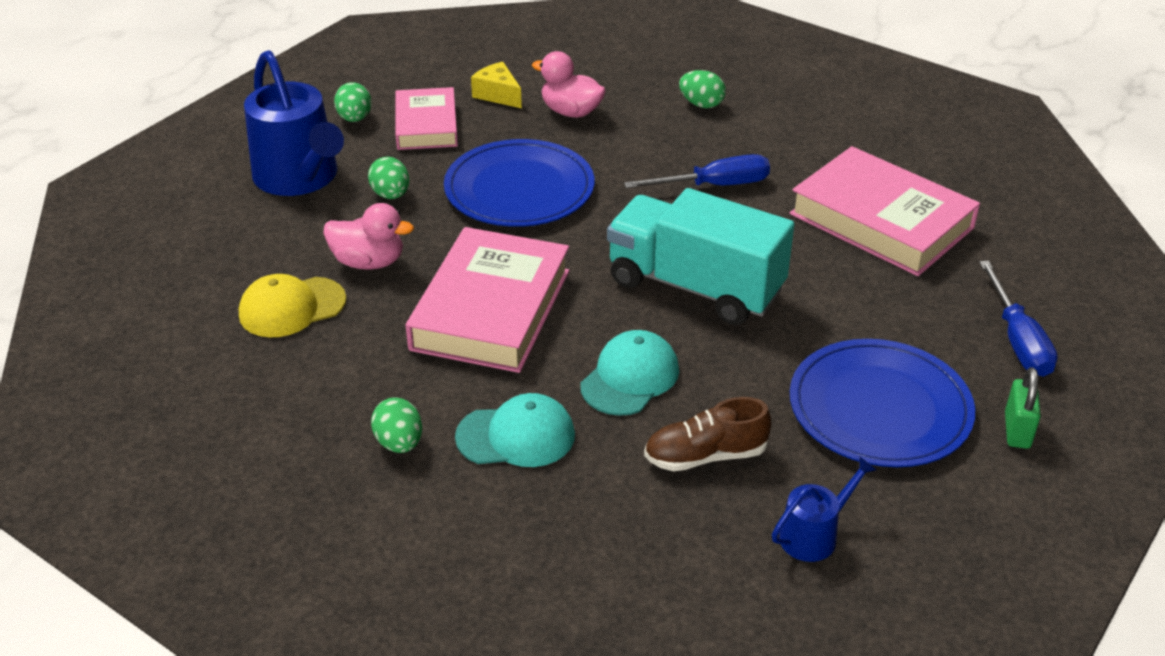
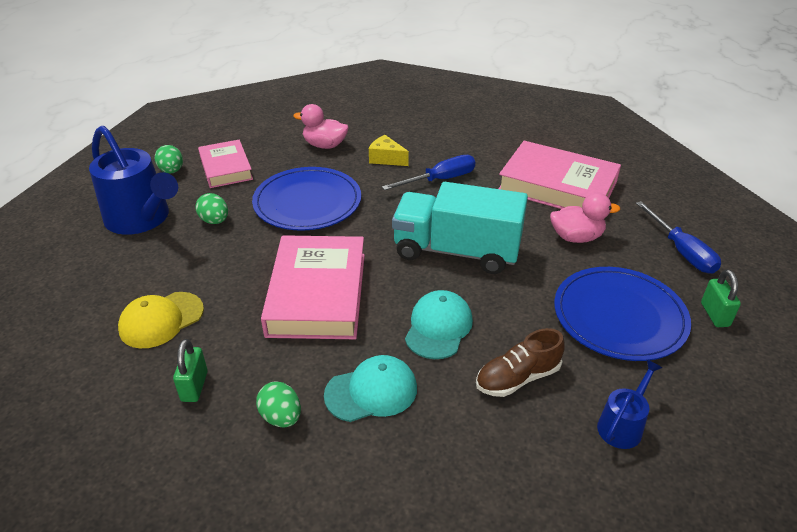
camera: 15 degrees left, 0 degrees up
pink duck [323,203,414,270] -> pink duck moved to [550,193,620,243]
yellow cheese [471,62,522,108] -> yellow cheese moved to [369,135,409,166]
green egg [679,70,726,108] -> none
none -> green padlock [173,339,208,402]

